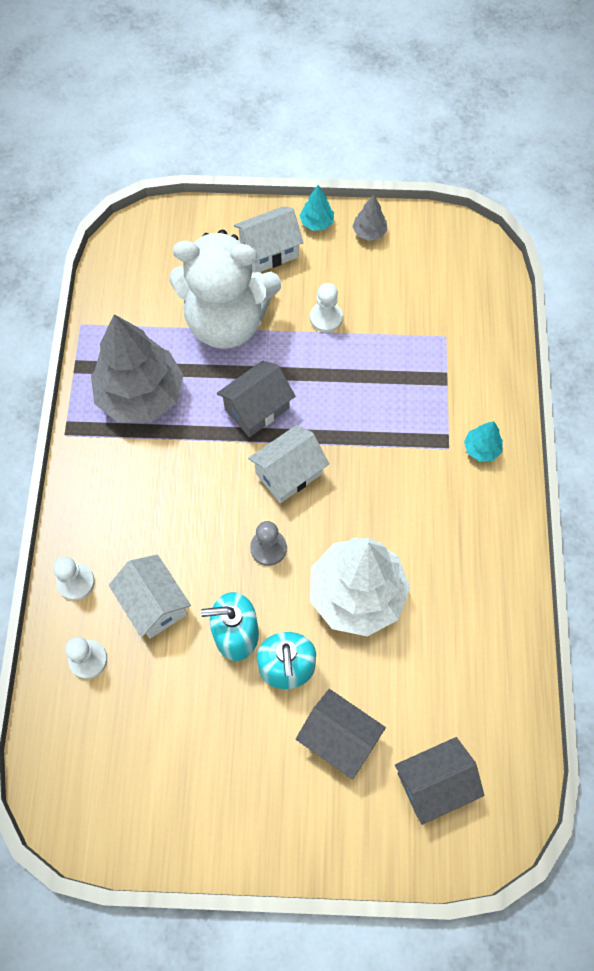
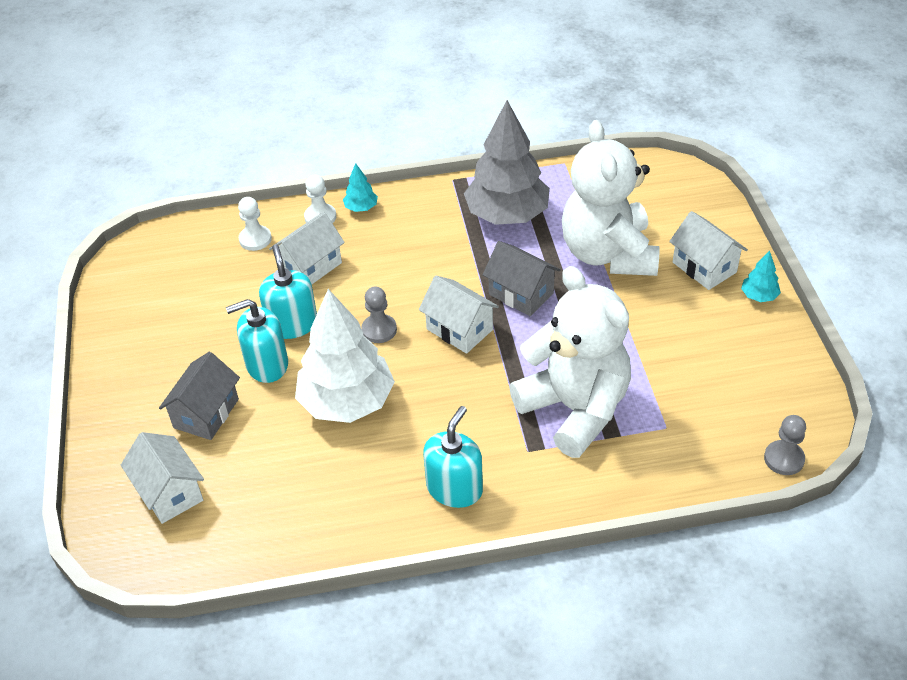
camera: 80 degrees right, 20 degrees down
white pawn [310,283,343,332] -> none
grey tree [352,195,387,241] -> none
grey house [395,737,484,825] -> white house [121,432,204,524]
turquoise tree [464,421,503,462] -> turquoise tree moved to [343,163,378,212]
none -> turquoise soap dispenser [423,406,483,508]
none -> white teddy bear [509,266,631,458]
none -> grey pawn [764,415,806,475]

